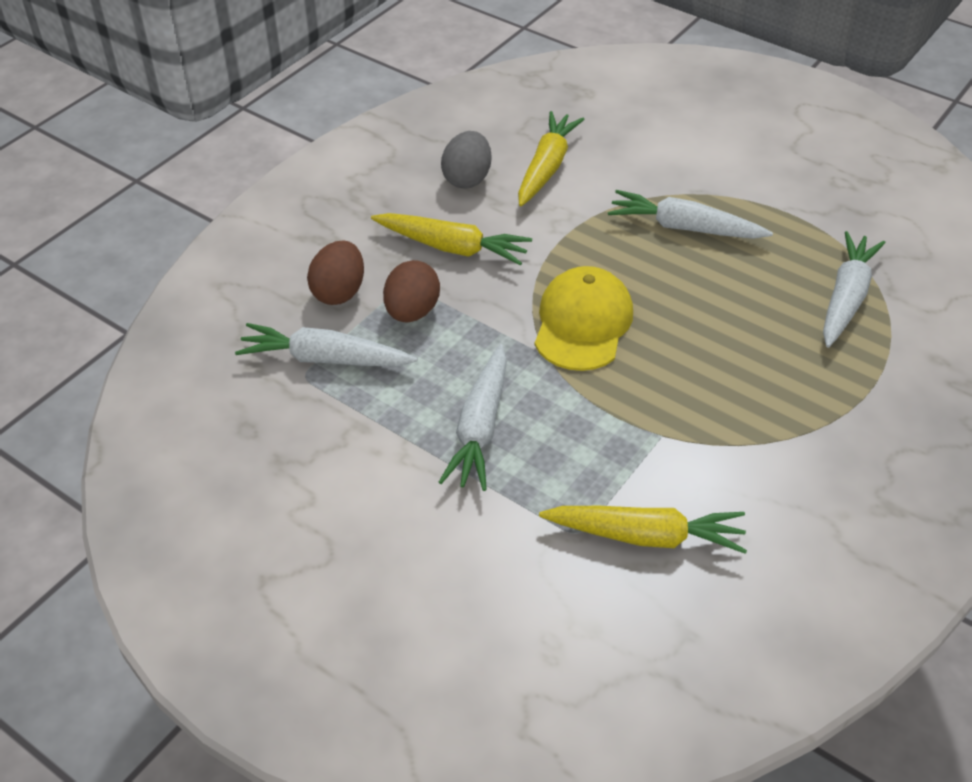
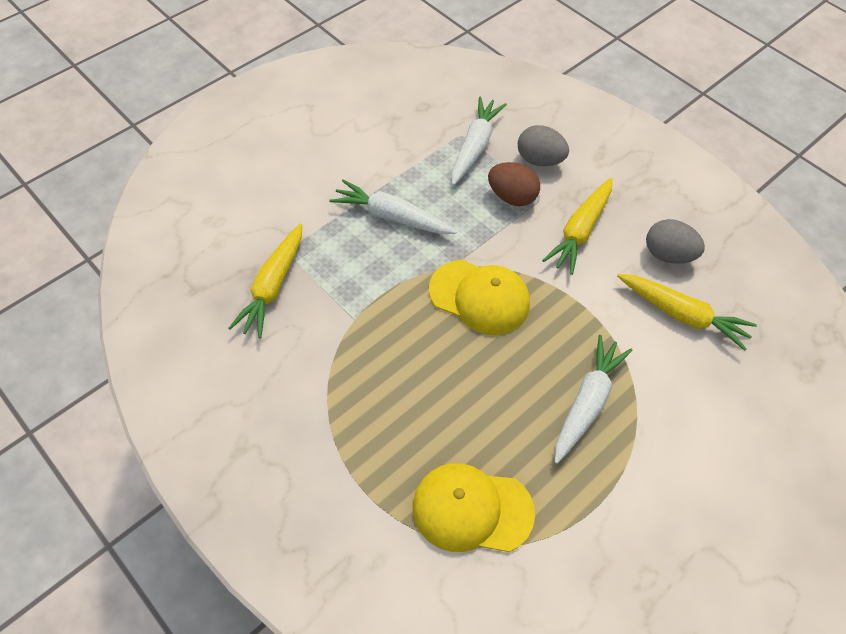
camera: 100 degrees right, 10 degrees up
brown egg [307,241,364,305] -> grey egg [518,125,569,166]
white carrot [823,231,885,348] -> yellow cap [413,463,535,552]

